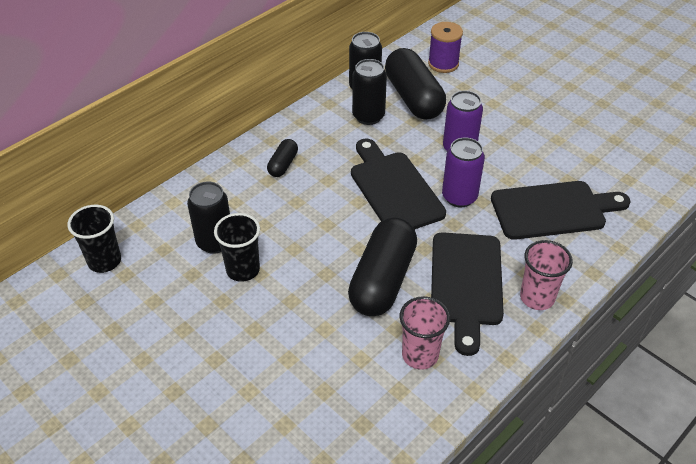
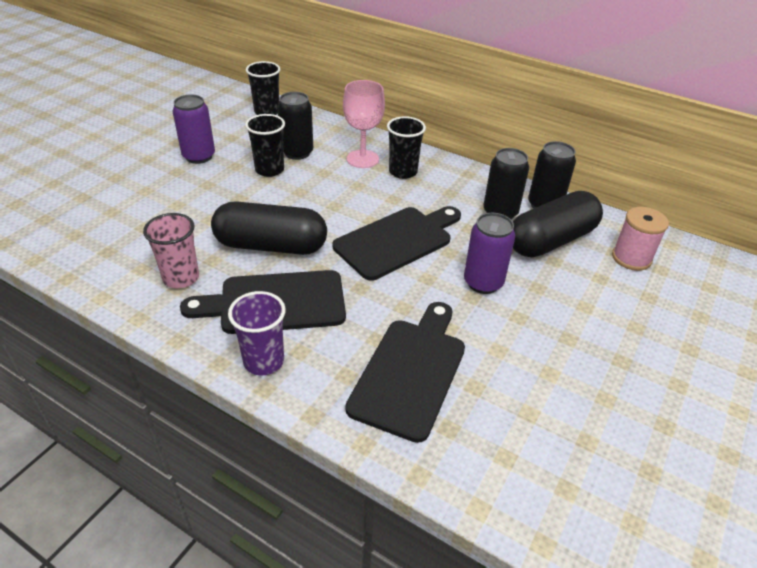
camera: 75 degrees right, 5 degrees down
black capsule [267,139,298,177] -> black cup [387,116,426,179]
purple spool [428,22,463,73] -> pink spool [612,207,669,271]
purple can [442,137,485,207] -> purple can moved to [172,94,215,164]
black cutting board [491,181,631,240] -> black cutting board turned 135 degrees counterclockwise [345,302,465,443]
pink cup [520,240,573,310] -> purple cup [228,291,286,375]
none -> pink goblet [343,80,385,168]

